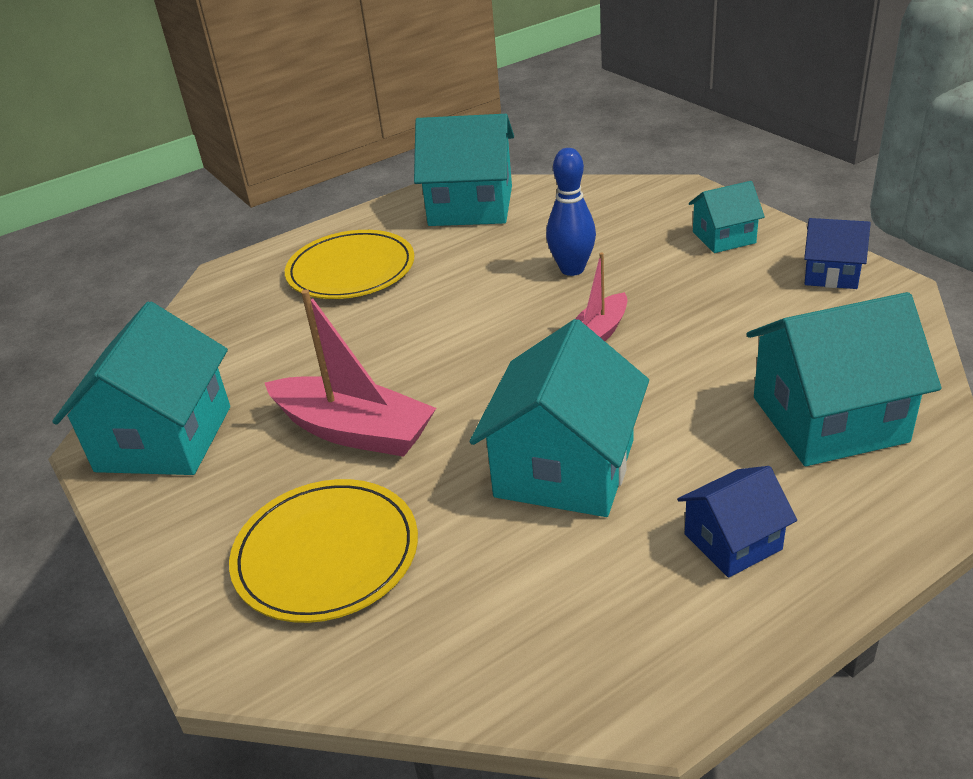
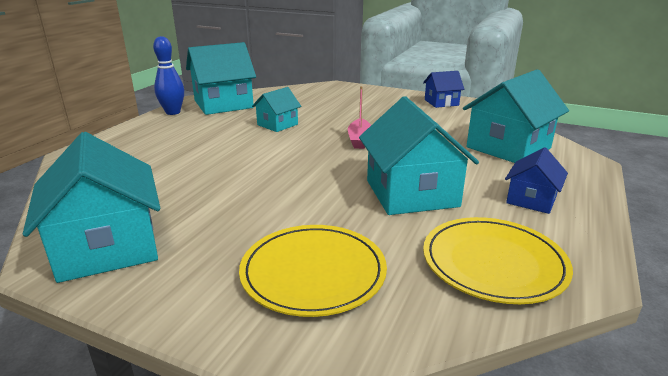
camera: 35 degrees left, 10 degrees down
pink boat [265,289,436,457] -> none
yellow plate [285,230,414,299] -> yellow plate moved to [423,217,573,304]
blue bowling pin [546,148,596,276] -> blue bowling pin moved to [153,36,184,115]
turquoise house [689,181,765,253] -> turquoise house moved to [252,87,301,132]

